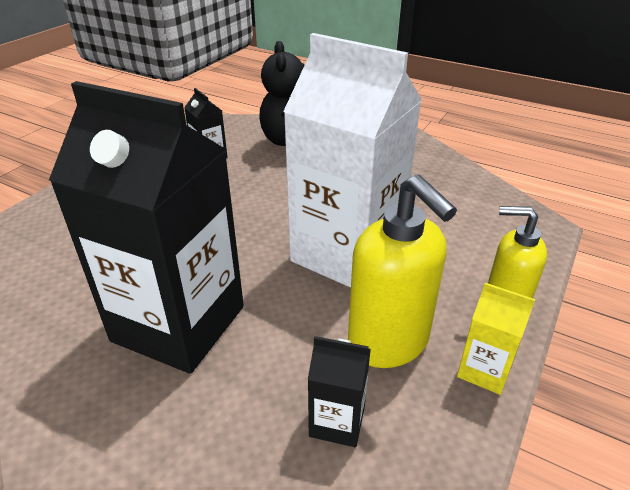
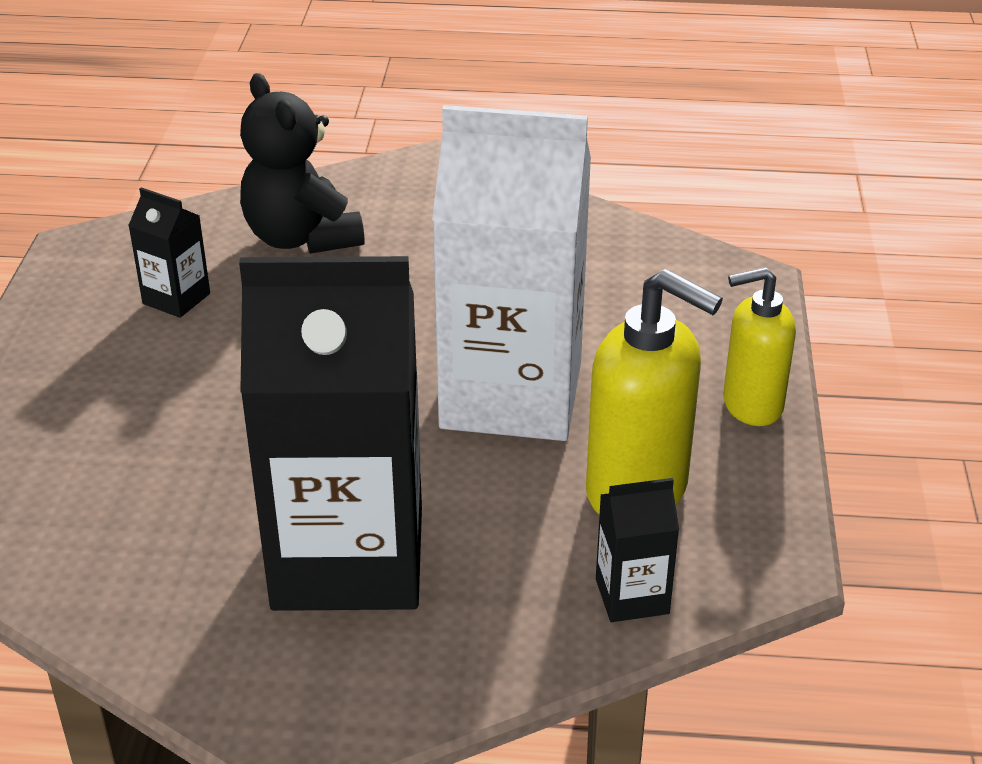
camera: 25 degrees left, 0 degrees up
yellow carton [457,283,535,395] -> none

